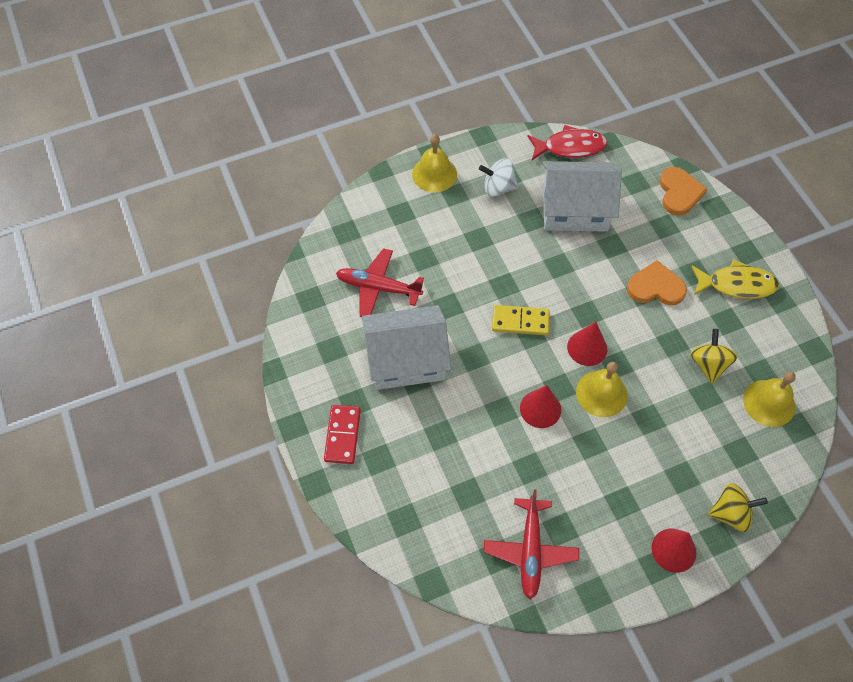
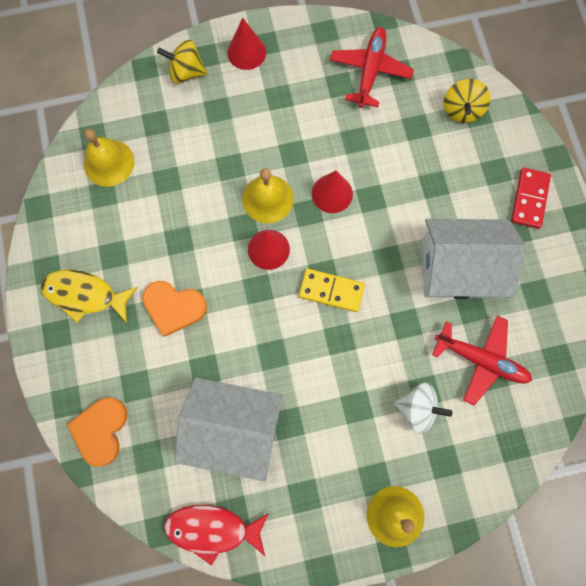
camera: 170 degrees left, 15 degrees up
white spinning top [479,159,519,197] -> white spinning top moved to [394,383,452,434]
yellow spinning top [690,329,738,384] -> yellow spinning top moved to [443,79,491,123]

